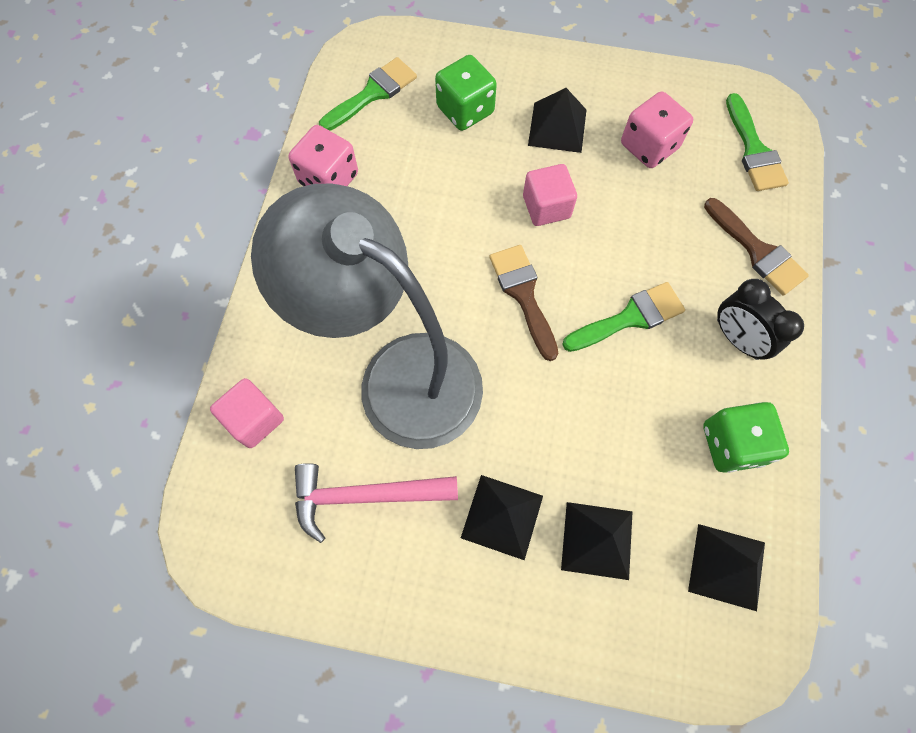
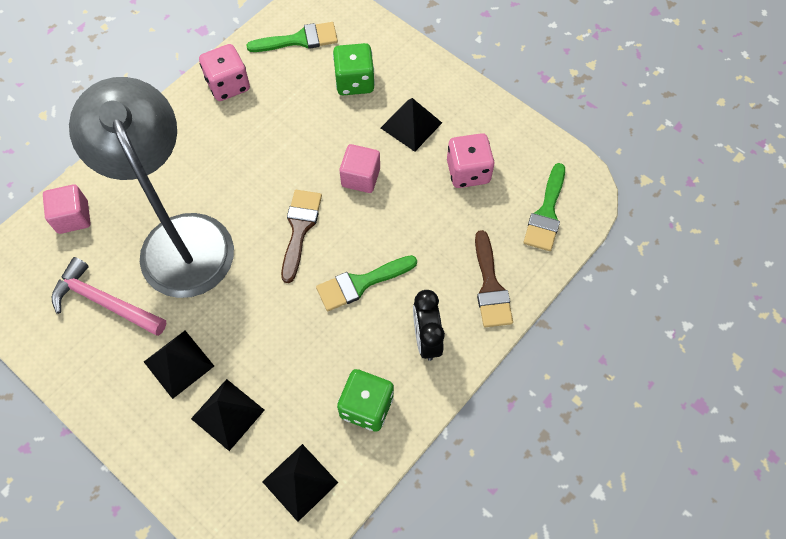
camera: 30 degrees right, 5 degrees down
green brush [562,282,685,352] -> green brush turned 150 degrees clockwise [316,255,417,311]

